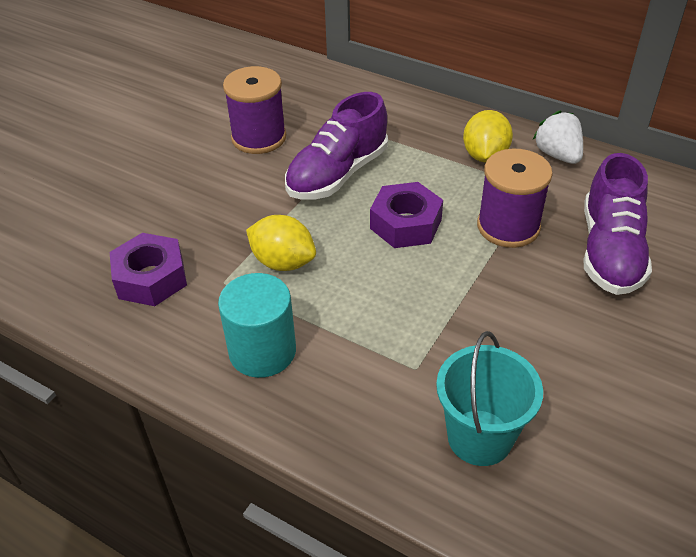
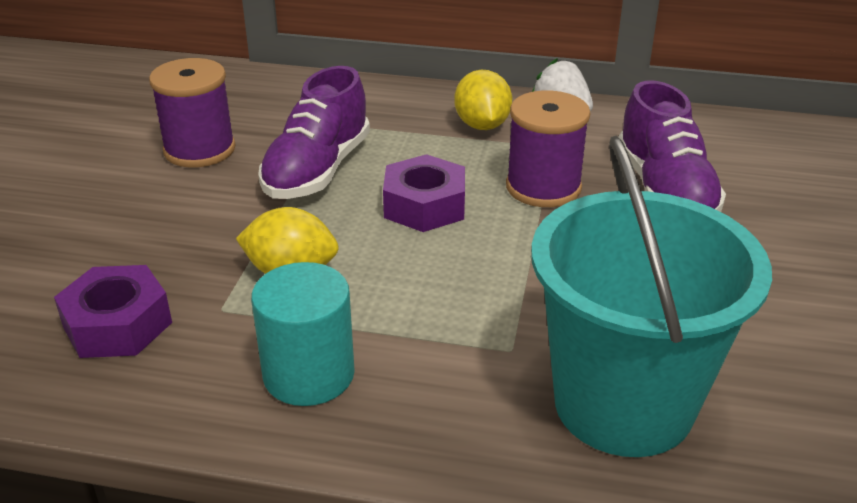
camera: 20 degrees left, 10 degrees down
turquoise bucket [436,331,543,466] -> turquoise bucket [531,136,772,457], size x1.68

